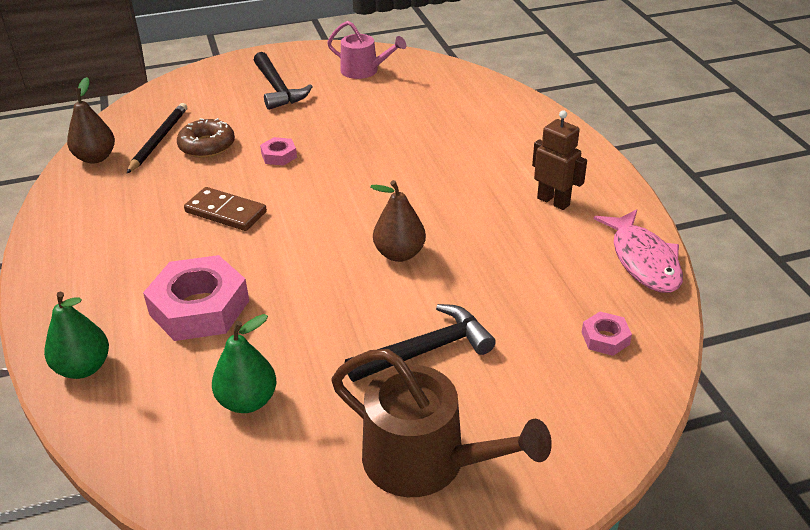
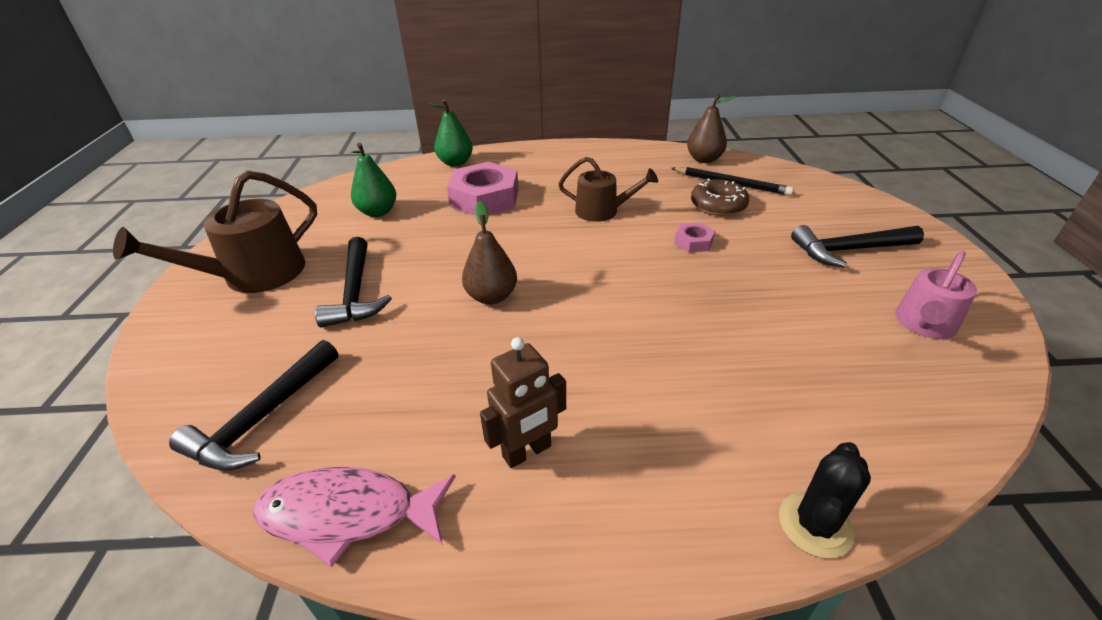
camera: 105 degrees right, 0 degrees up
brown domino [184,187,267,231] -> brown watering can [559,157,658,222]
pink nut [582,312,632,356] -> black hammer [169,340,338,471]
none -> black cactus [779,442,871,558]

